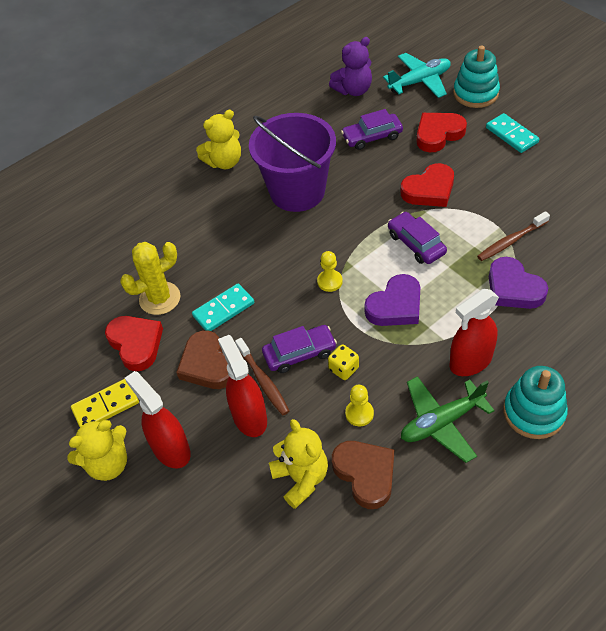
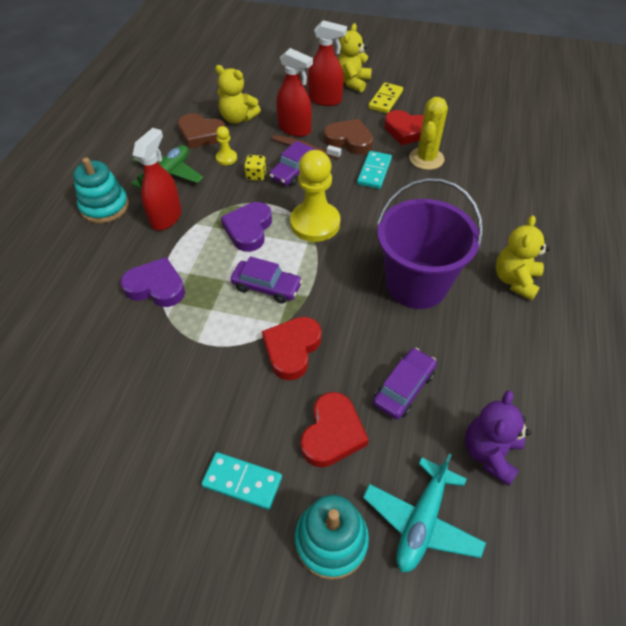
camera: 140 degrees right, 0 degrees up
yellow pawn [317,251,343,292] -> yellow pawn [290,150,340,242], size x2.13
brown toothbrush [477,211,550,261] -> none

